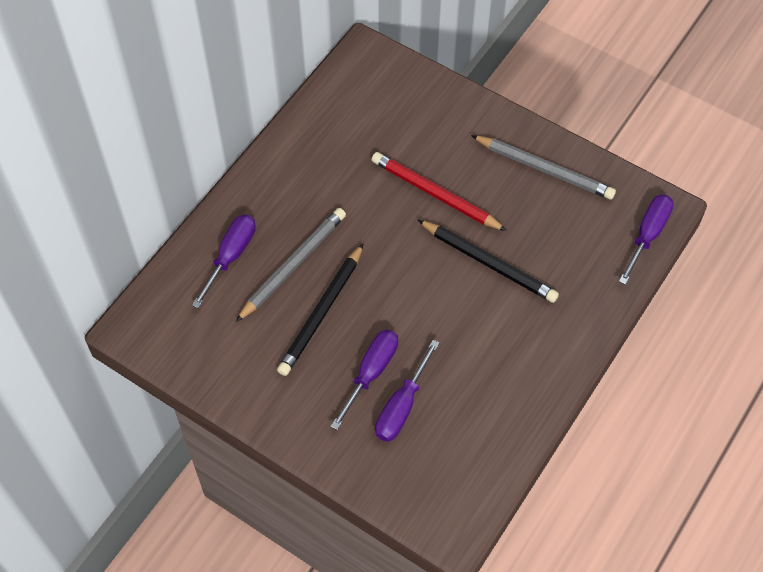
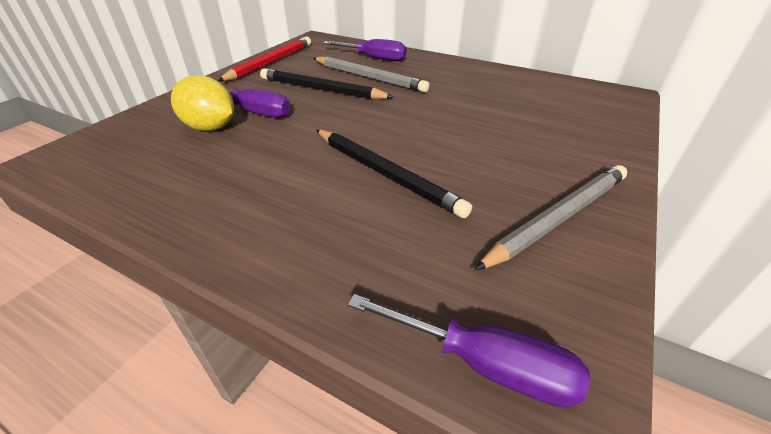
camera: 85 degrees right, 20 degrees down
red pencil [372,152,507,231] -> red pencil moved to [218,37,311,81]
purple screwdriver [375,340,439,442] -> yellow lemon [171,75,234,131]
black pencil [418,220,559,303] -> black pencil turned 75 degrees counterclockwise [316,130,472,218]
grey pencil [471,135,616,200] -> grey pencil turned 150 degrees counterclockwise [474,165,627,271]

